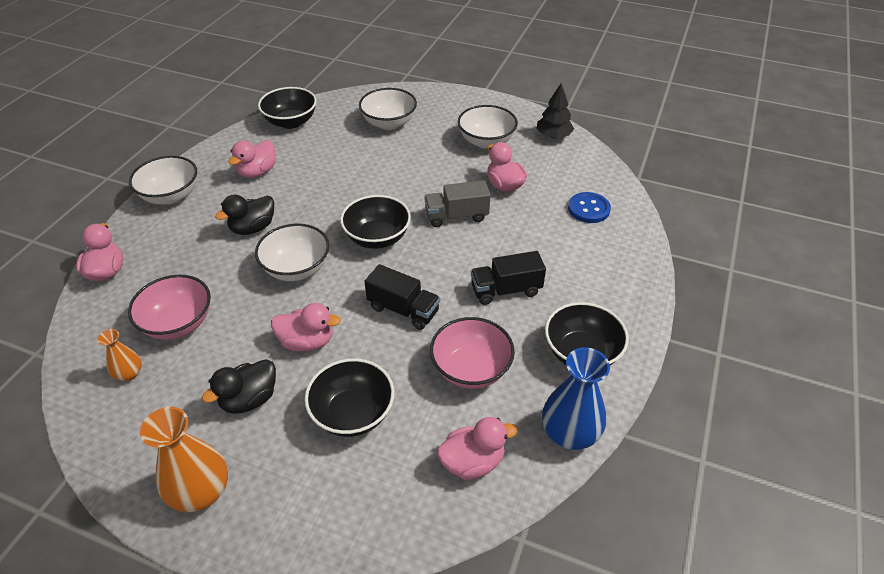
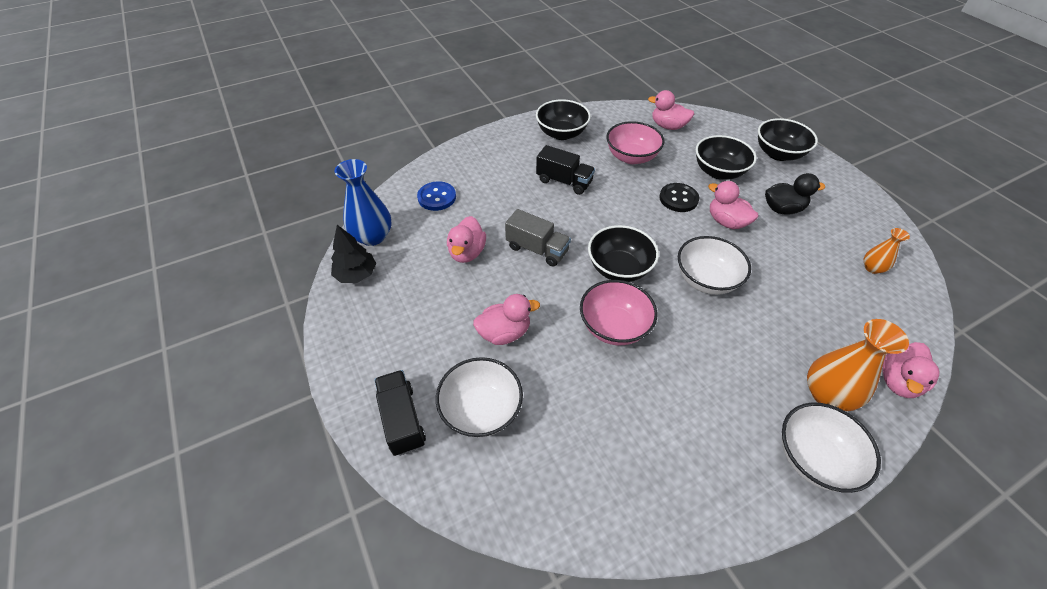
camera: 140 degrees left, 5 degrees up
pink bowl [128,275,211,340] -> pink bowl moved to [580,280,657,345]
orange vase [140,407,228,512] -> orange vase moved to [807,319,909,411]
black duck [215,195,274,235] -> none
pink duck [228,140,276,178] -> pink duck moved to [473,294,540,345]
black bowl [258,87,317,129] -> black bowl moved to [758,118,818,161]
black truck [364,264,440,330] -> black truck moved to [374,370,426,456]
white bowl [458,105,518,149] -> none
blue vase [542,347,610,450] -> blue vase moved to [335,159,392,246]
none -> black button [659,183,699,212]

